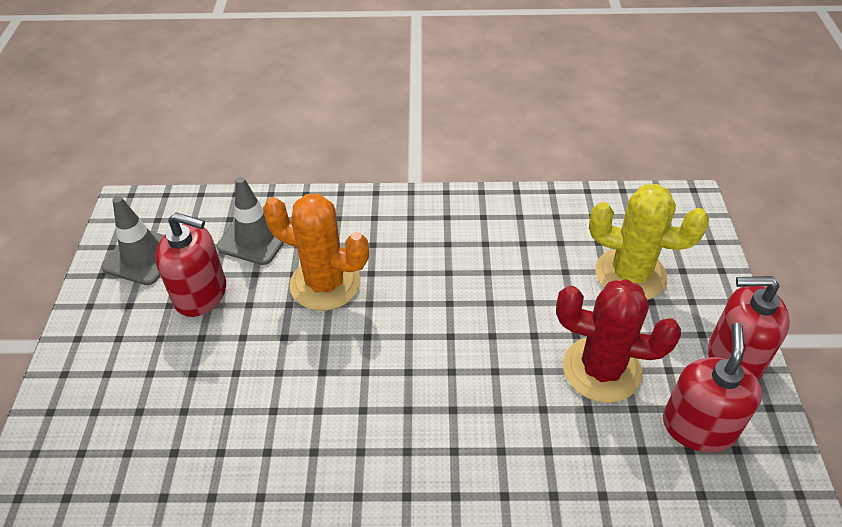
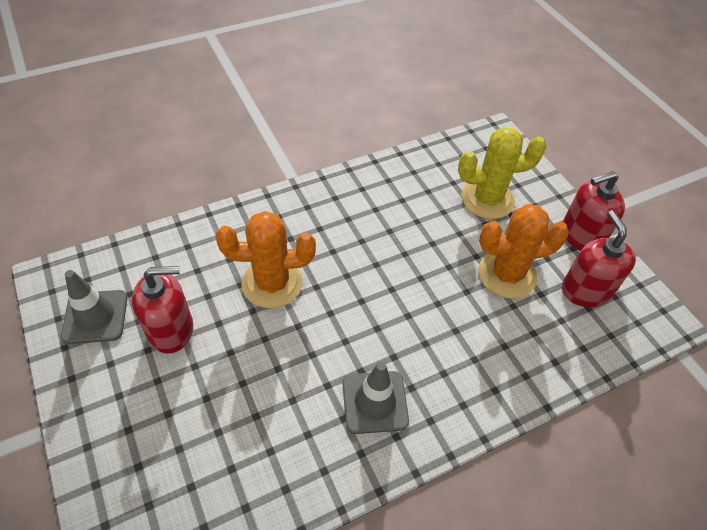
camera: 30 degrees left, 5 degrees up
grey traffic cone [217,177,284,265] -> grey traffic cone moved to [343,362,409,434]
red cactus [556,279,681,403] -> orange cactus [478,204,569,299]

